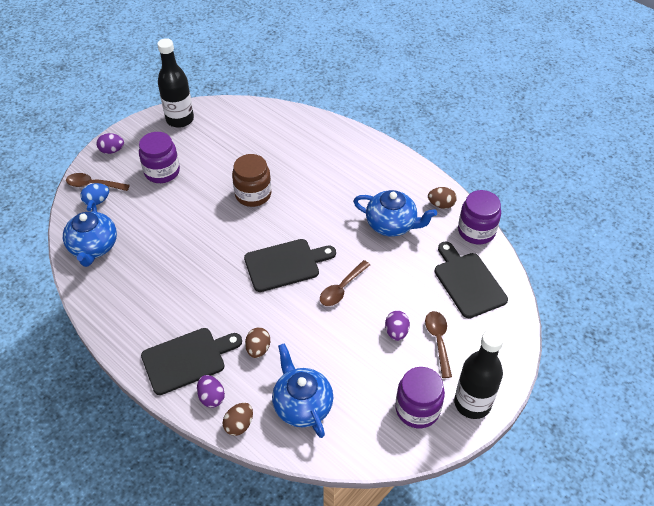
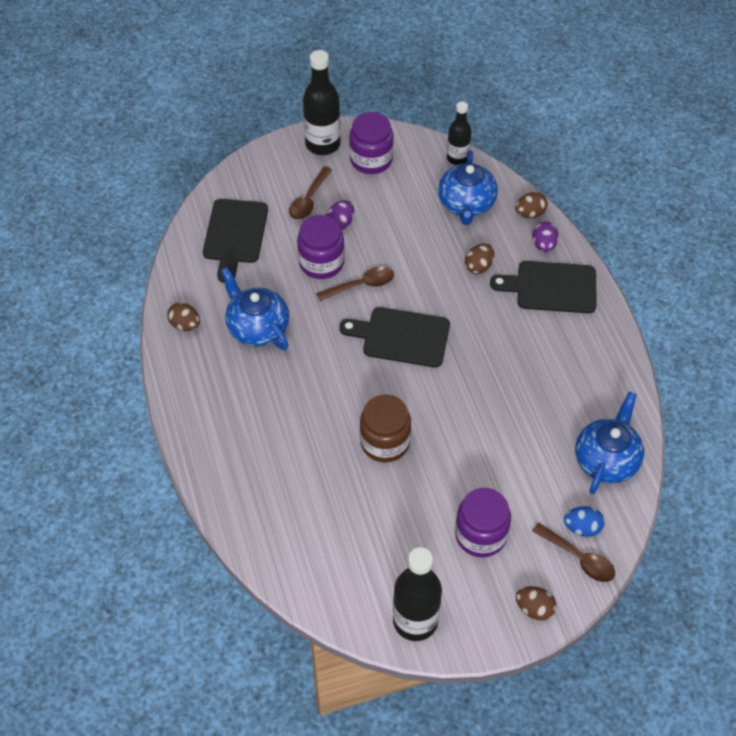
camera: 150 degrees left, 5 degrees up
purple egg [96,133,124,154] -> brown egg [516,586,556,620]
purple jar [458,190,501,244] -> purple jar moved to [297,215,345,279]
none -> black bottle [447,101,471,165]

